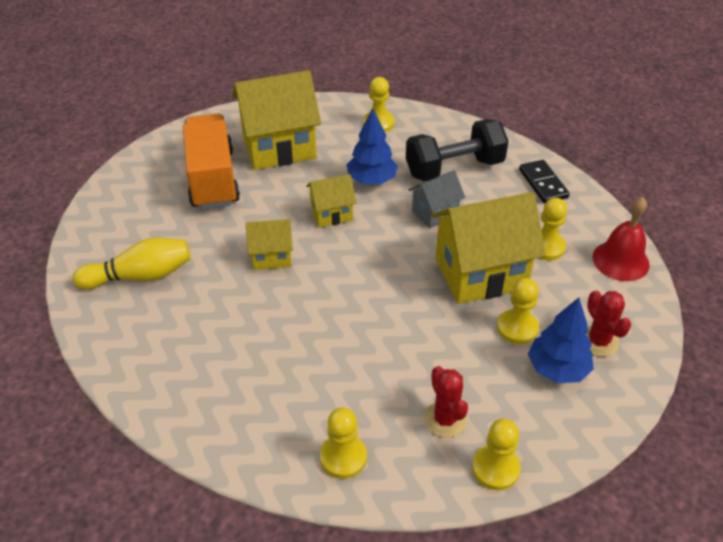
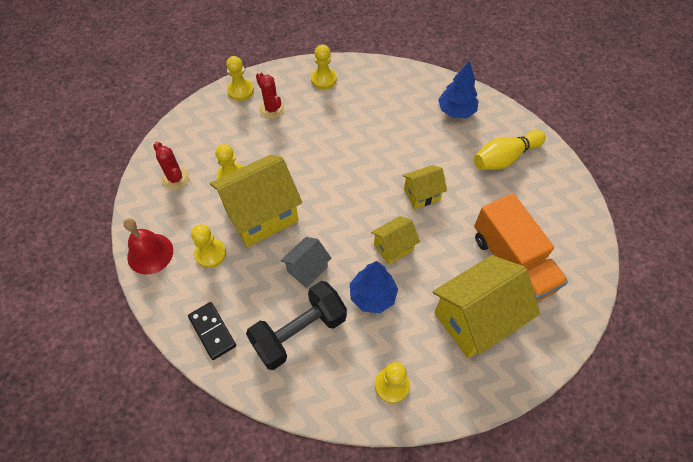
camera: 165 degrees right, 15 degrees up
blue tree [528,297,594,383] -> blue tree moved to [438,61,478,118]

